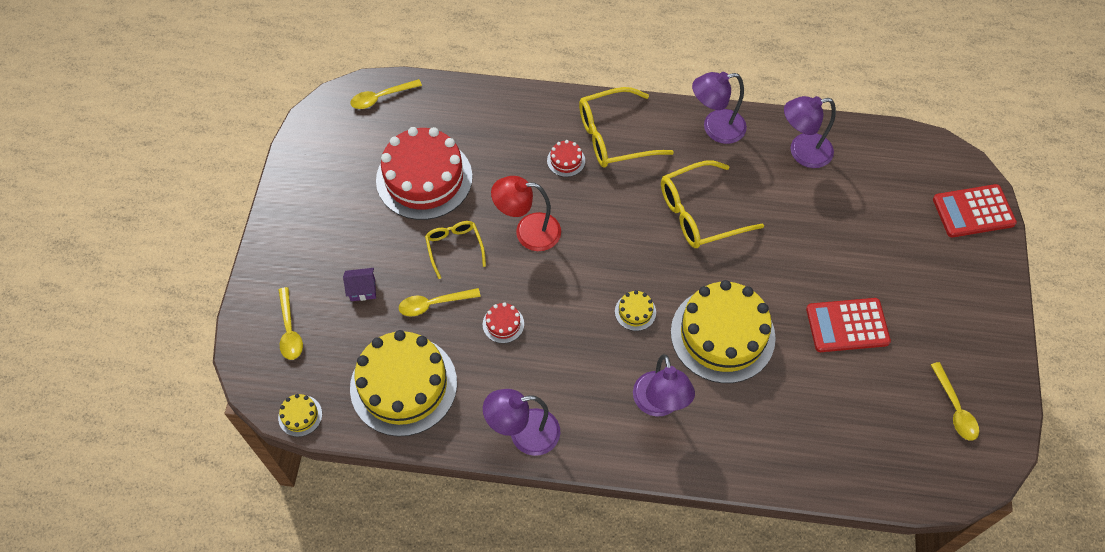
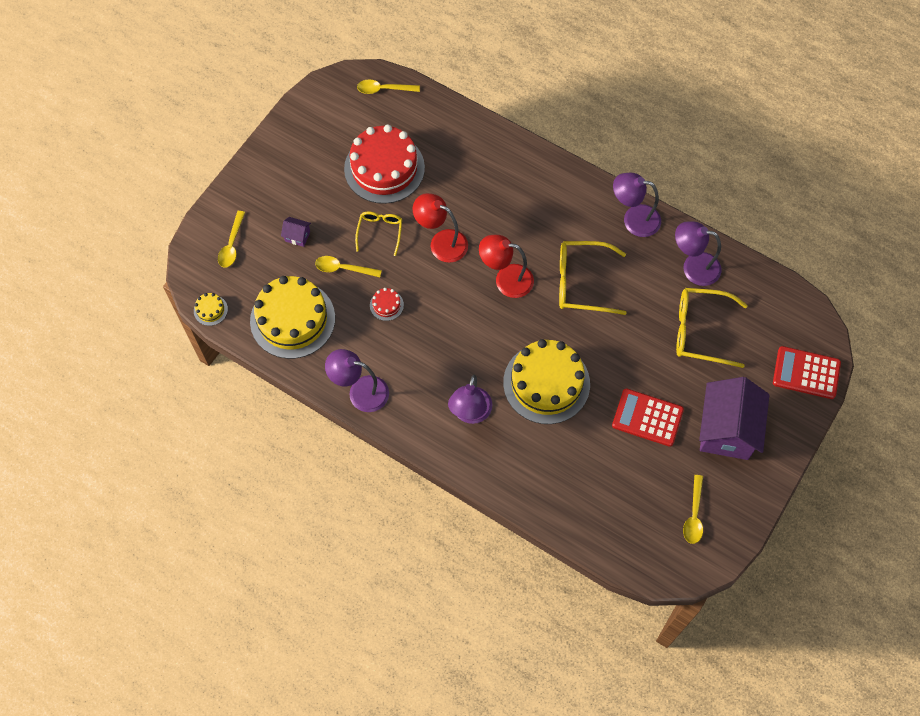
camera: 25 degrees right, 5 degrees up
red cake [547,140,585,177] -> none
yellow glasses [579,87,674,168] -> yellow glasses moved to [676,288,748,368]
yellow cake [615,290,656,331] -> none
none -> red lamp [479,235,534,298]
none -> purple house [699,377,769,460]

